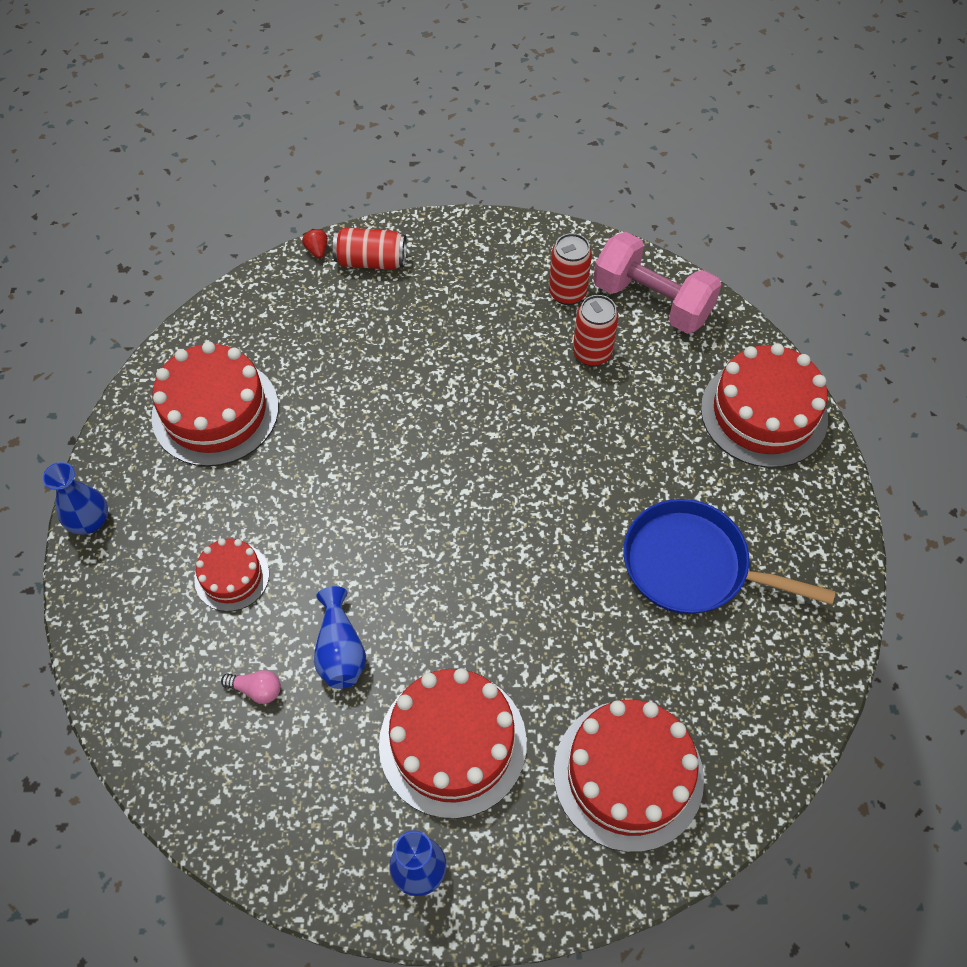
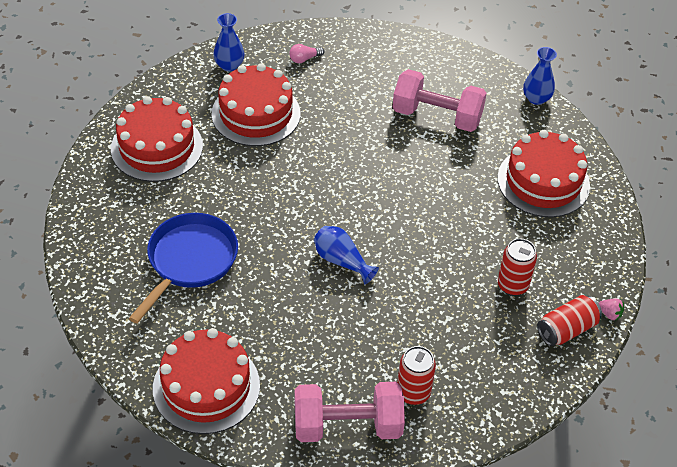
camera: 140 degrees right, 10 degrees down
red cake [194,538,269,612] -> pink dumbbell [392,69,487,132]
pink light bulb [221,670,281,704] -> pink light bulb moved to [289,44,324,63]
red strawberry [302,229,328,258] -> pink strawberry [599,299,624,321]
blue vase [314,586,366,689] -> blue vase moved to [314,226,379,284]
red can [573,295,618,366] -> red can moved to [498,239,537,296]
blue pan [623,499,836,614] -> blue pan turned 45 degrees counterclockwise [129,213,238,324]

